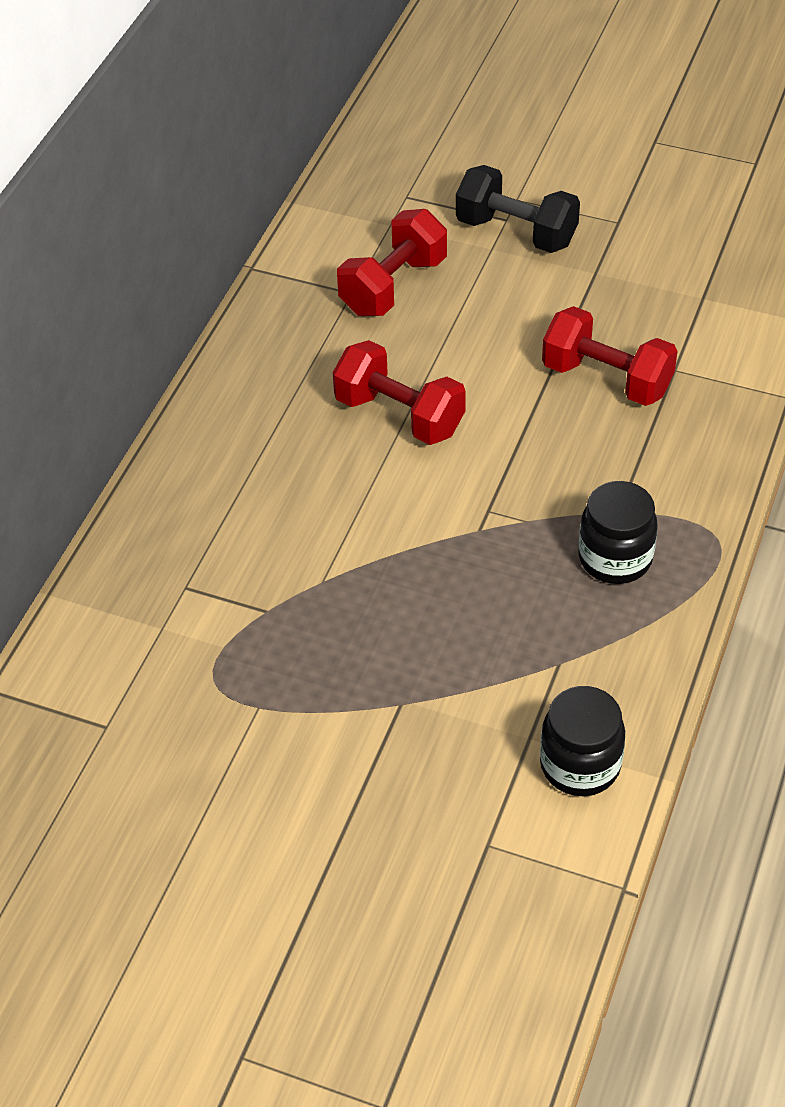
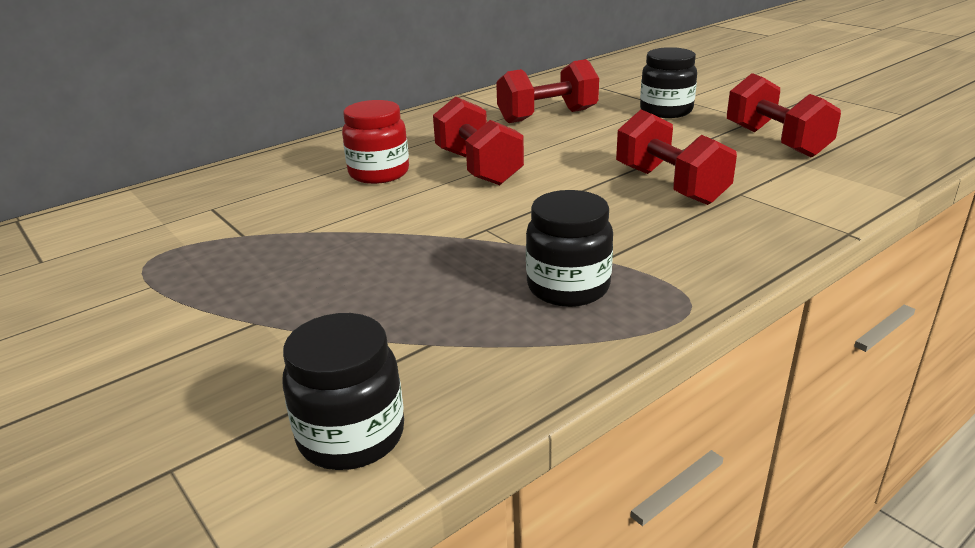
camera: 30 degrees right, 20 degrees down
black dumbbell [456,165,580,253] -> black jar [640,47,697,118]
none -> red jar [342,100,409,184]
none -> red dumbbell [727,73,841,158]

